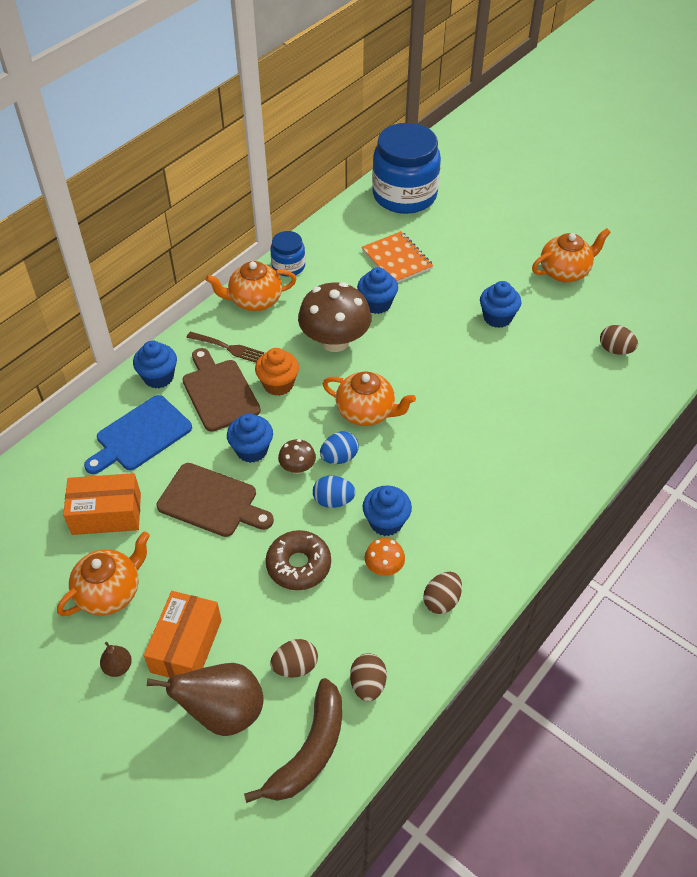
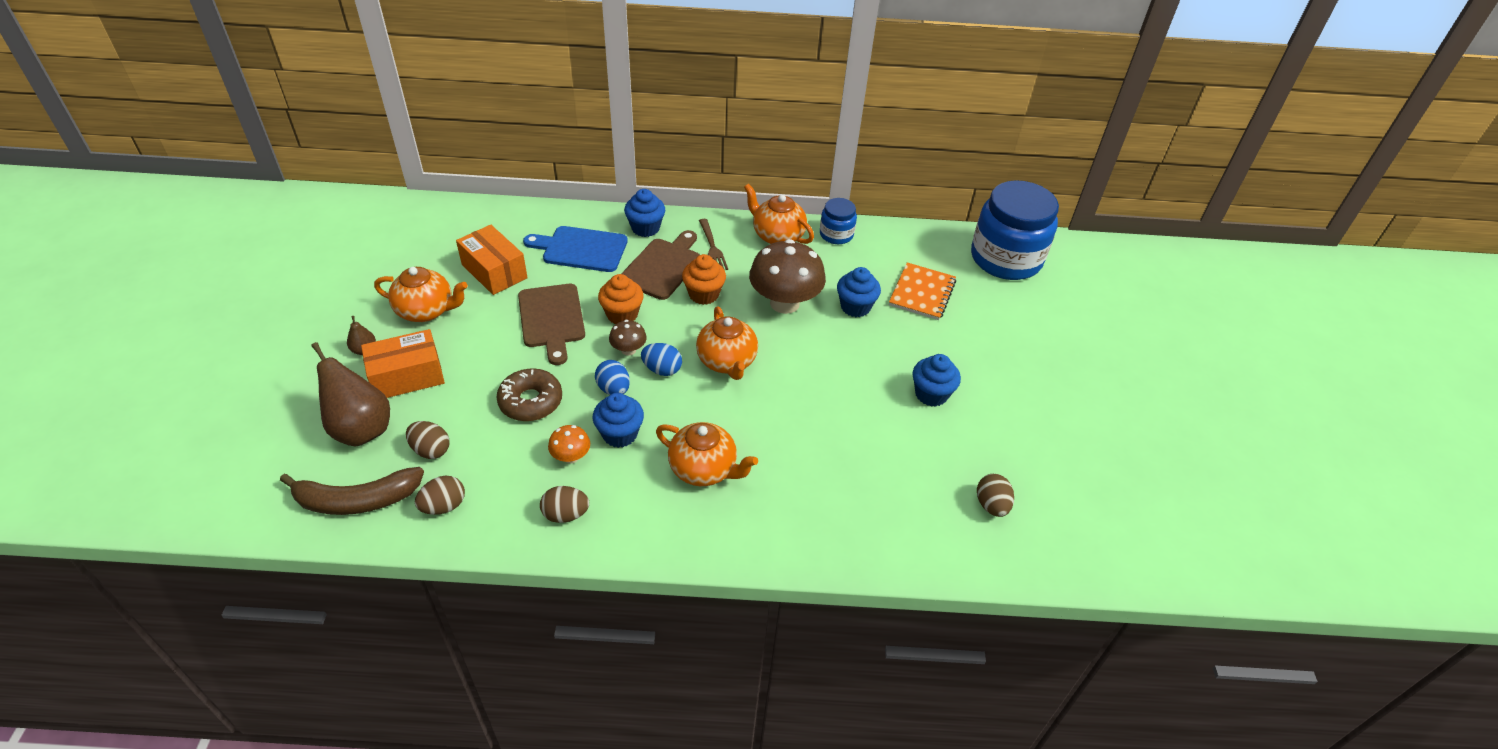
camera: 50 degrees right, 5 degrees down
blue cupcake [227,413,273,463] -> orange cupcake [598,274,644,324]
orange teapot [532,228,611,282] -> orange teapot moved to [656,422,758,486]

